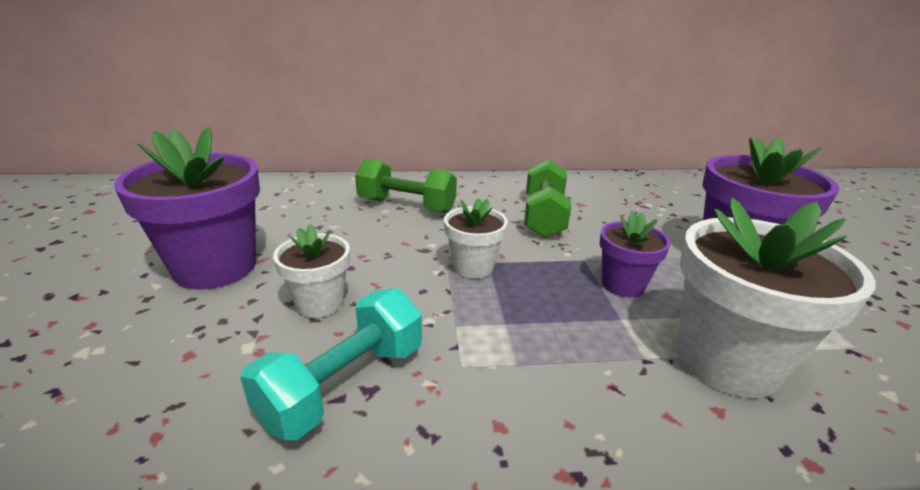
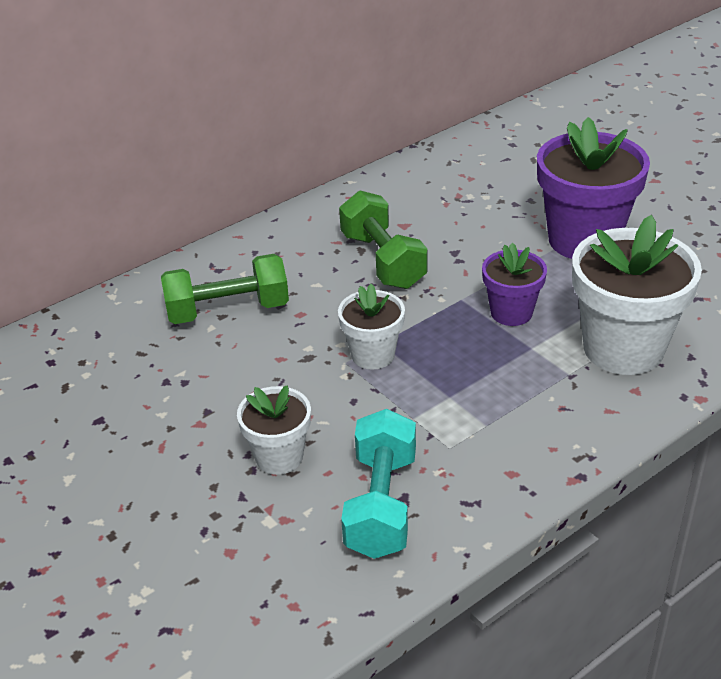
camera: 30 degrees left, 10 degrees up
purple flower pot [114,127,260,290] -> none

